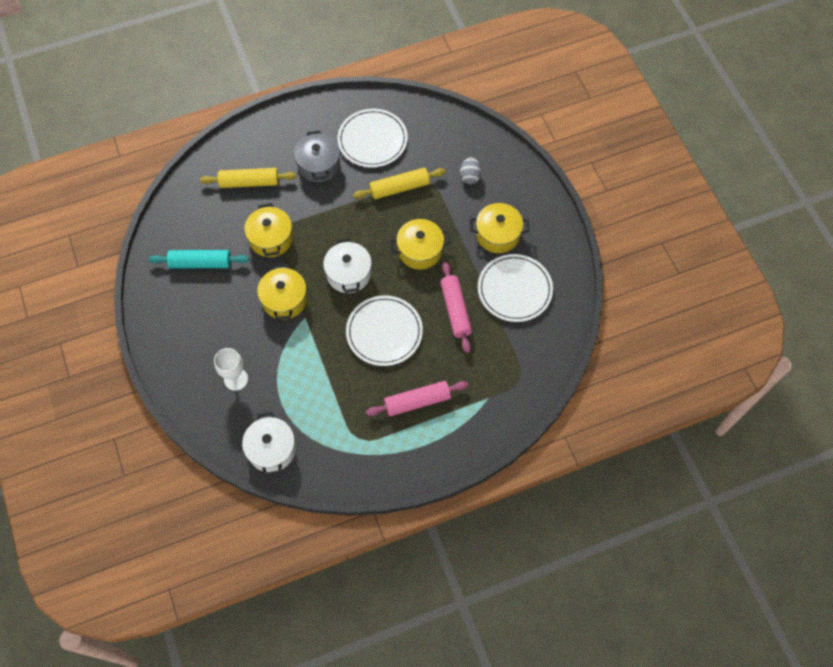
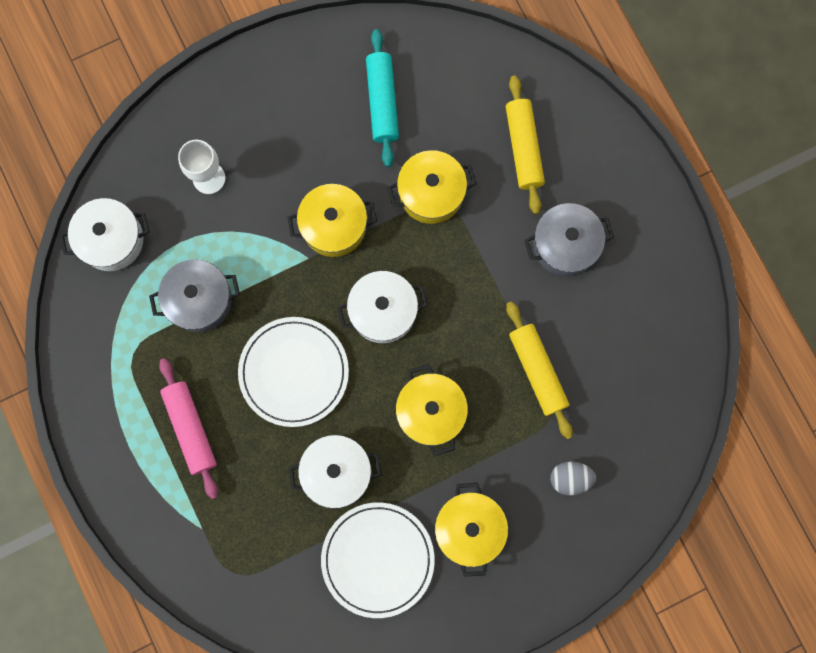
camera: 85 degrees right, 15 degrees up
white plate [338,109,408,167] -> none
pink rolling pin [440,261,472,353] -> white pot [289,435,381,509]
none -> grey pot [149,259,240,332]

